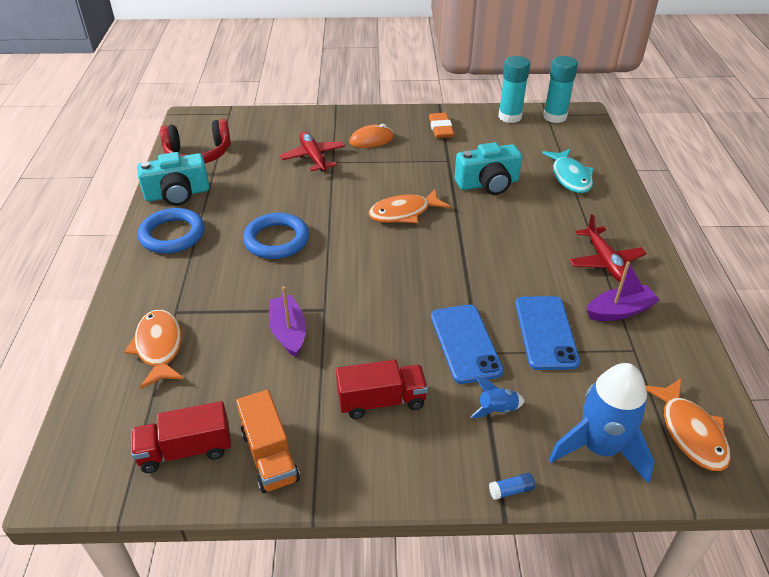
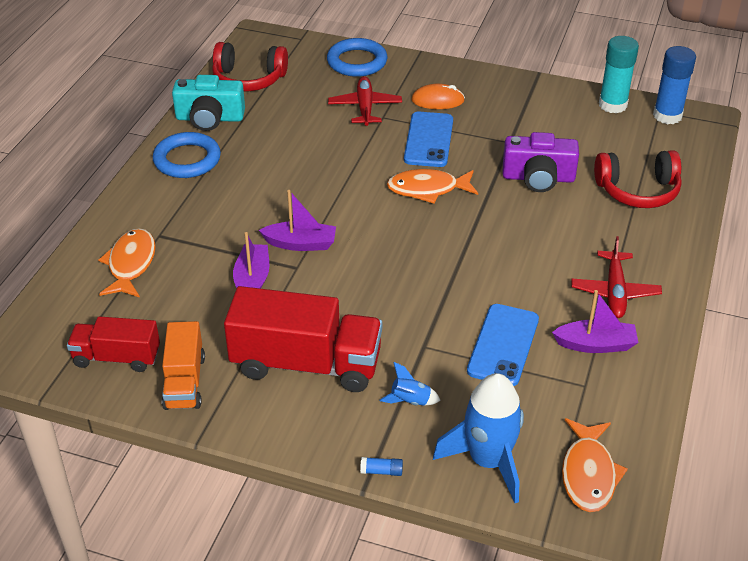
camera: 20 degrees right, 0 degrees up
blue ring [243,213,309,259] -> blue ring moved to [327,38,387,77]
red truck [336,360,428,419] -> red truck [224,286,382,392], size x1.71
orange eraser [429,113,454,138] -> none
blue phone [431,305,504,384] -> blue phone moved to [404,112,453,167]
turquoise camera [455,142,522,195] -> purple camera [503,132,579,192]
turquoise fish [542,149,594,193] -> red headphones [594,150,682,208]
turquoise glue stick [543,56,578,123] -> blue glue stick [653,46,696,124]
none -> purple boat [259,190,336,251]

